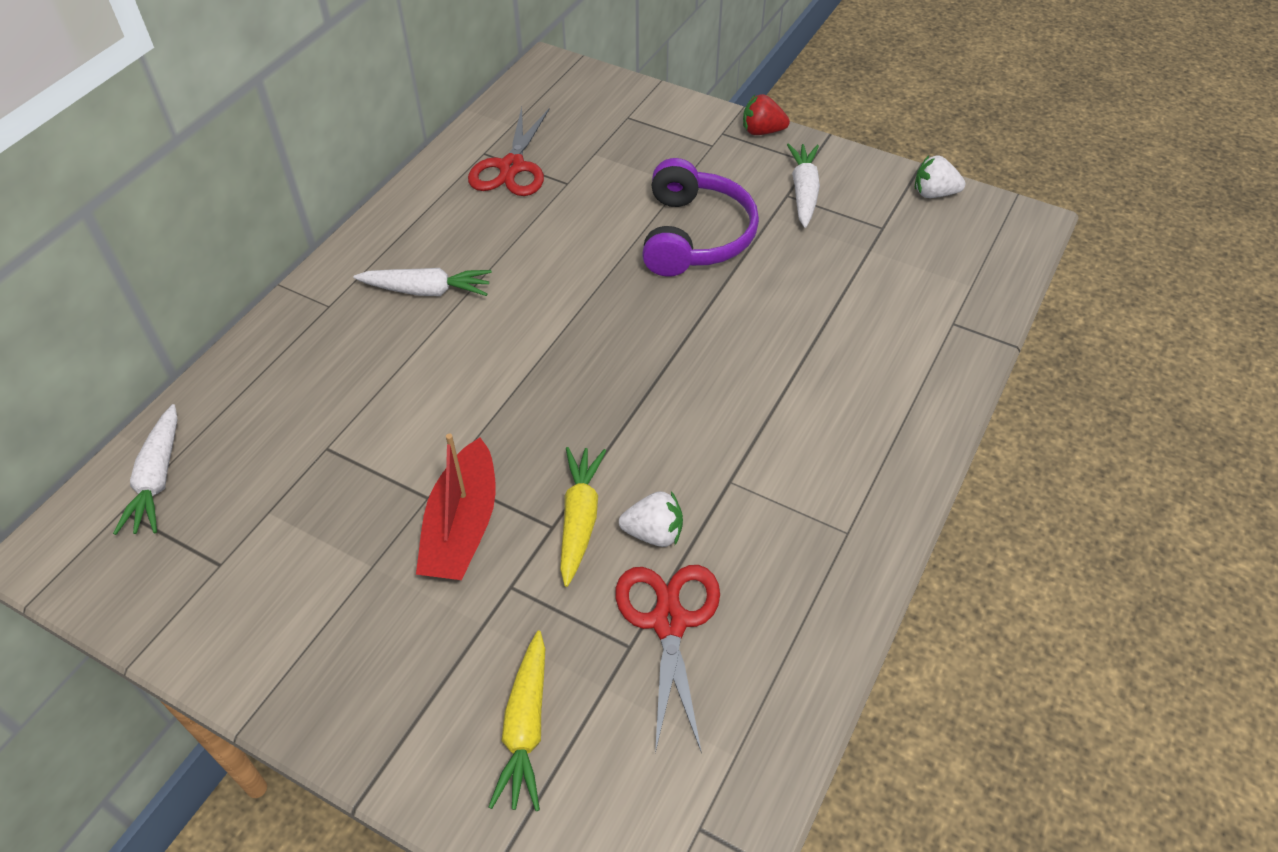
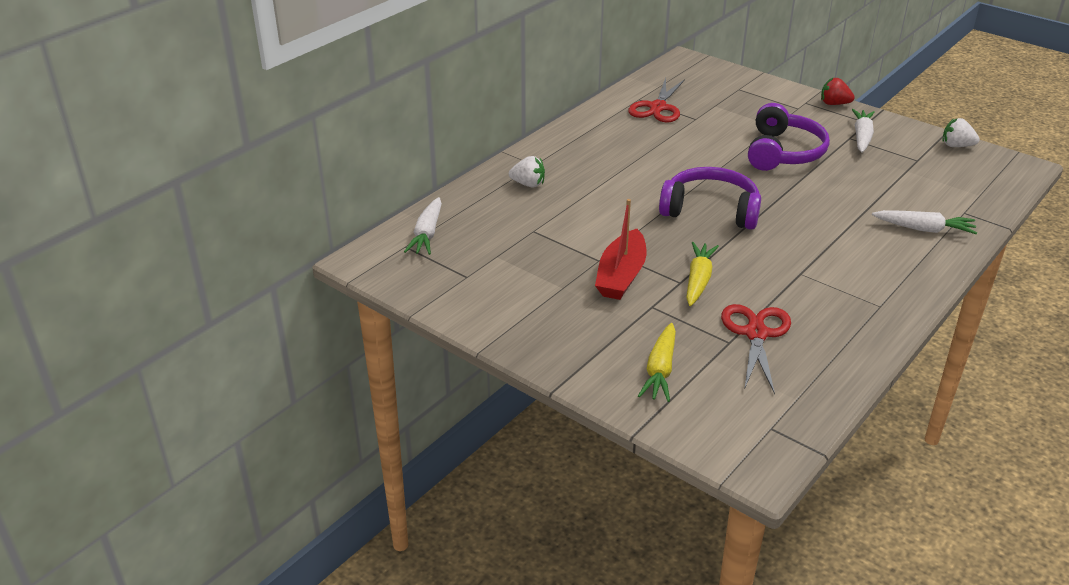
camera: 10 degrees right, 15 degrees down
white carrot [354,268,492,296] -> white carrot moved to [872,210,978,235]
white strawberry [619,491,683,547] -> white strawberry moved to [509,156,545,188]
none -> purple headphones [659,167,761,230]

